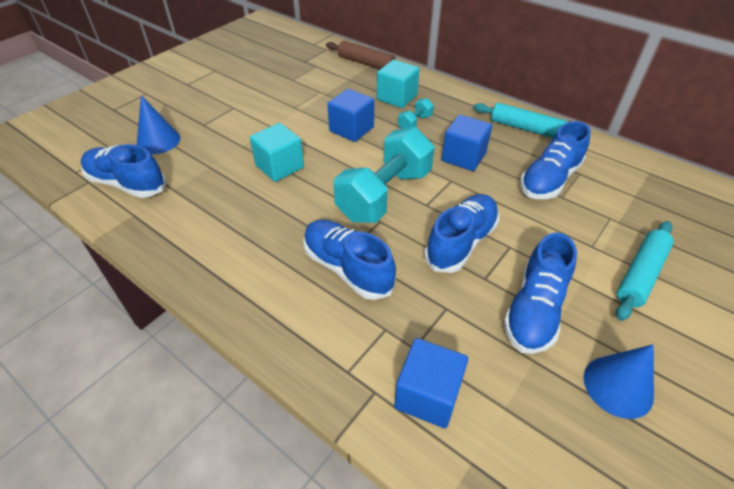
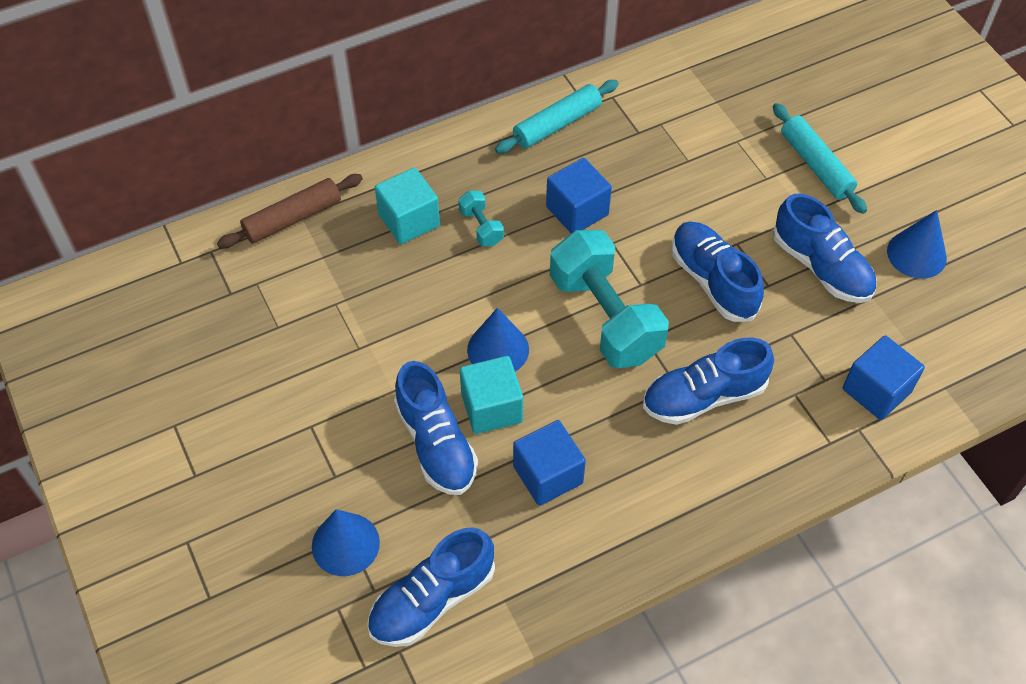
camera: 65 degrees left, 10 degrees up
blue cube [327,89,374,142] -> blue cube moved to [513,420,586,506]
blue shoe [520,121,591,199] -> blue shoe moved to [394,361,478,495]
none -> blue cone [467,308,529,372]

